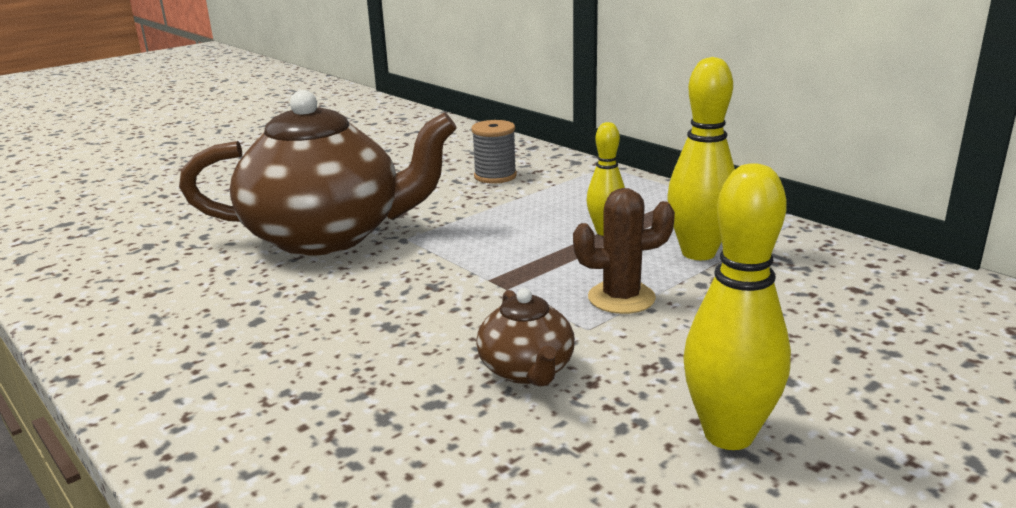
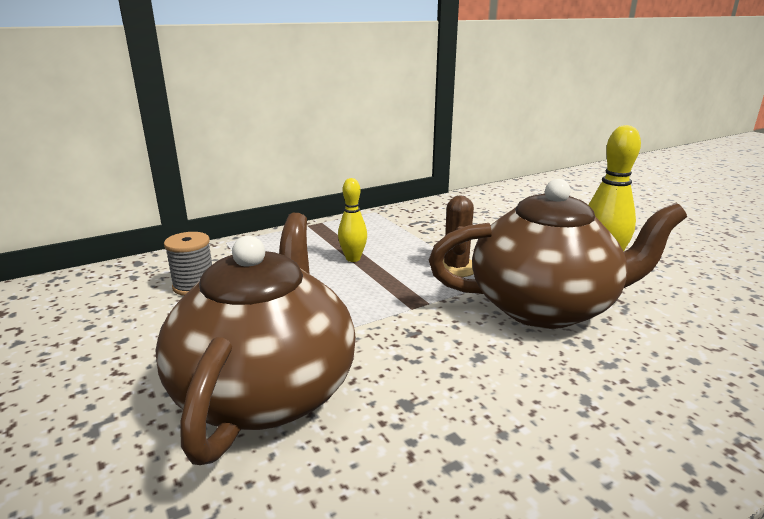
camera: 80 degrees left, 0 degrees up
brown teapot [476,288,575,386] -> brown teapot [429,179,687,329], size x2.27
yellow bowling pin [667,57,735,260] -> none

